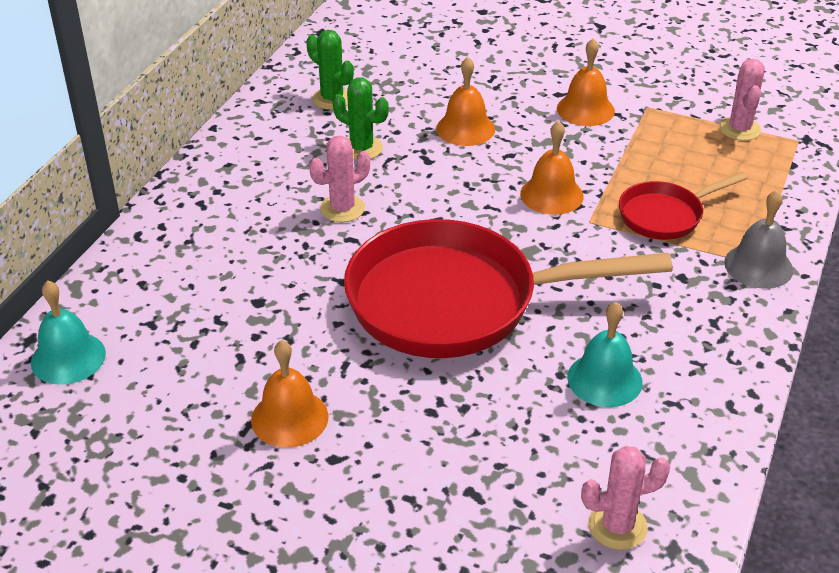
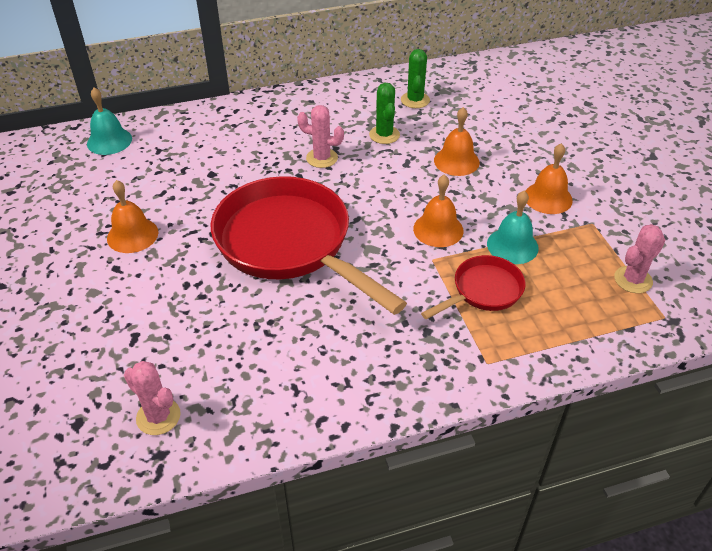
camera: 50 degrees right, 5 degrees up
turquoise bell [567,302,643,407] -> turquoise bell moved to [487,191,539,264]
red pan [619,172,748,240] -> red pan turned 120 degrees clockwise [421,255,525,319]
grey bell [724,190,793,289] -> none

